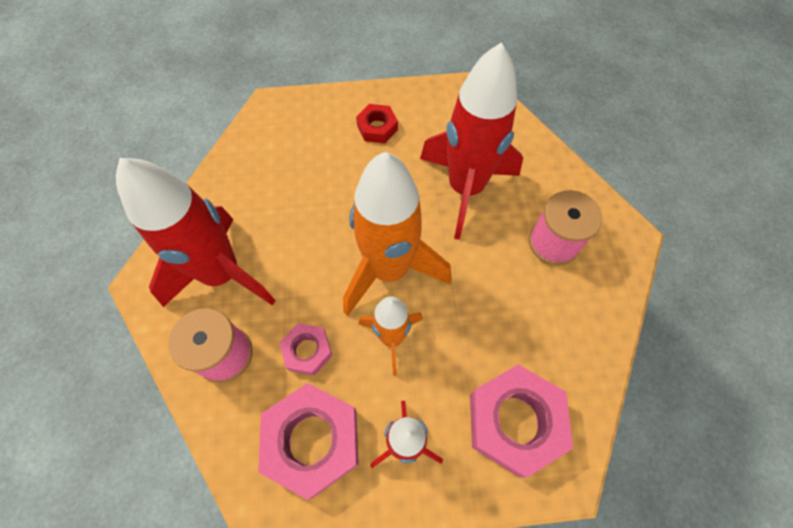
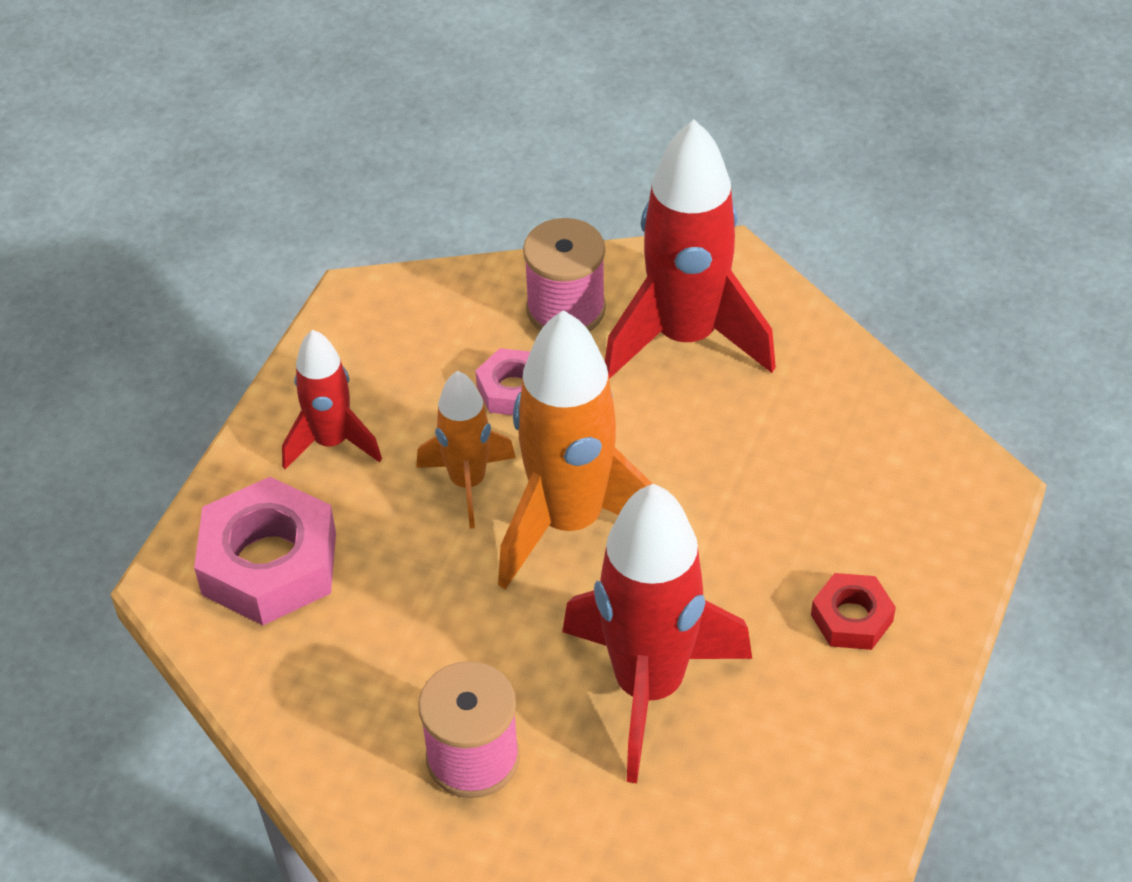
camera: 120 degrees right, 15 degrees down
pink nut [258,383,359,500] -> none

